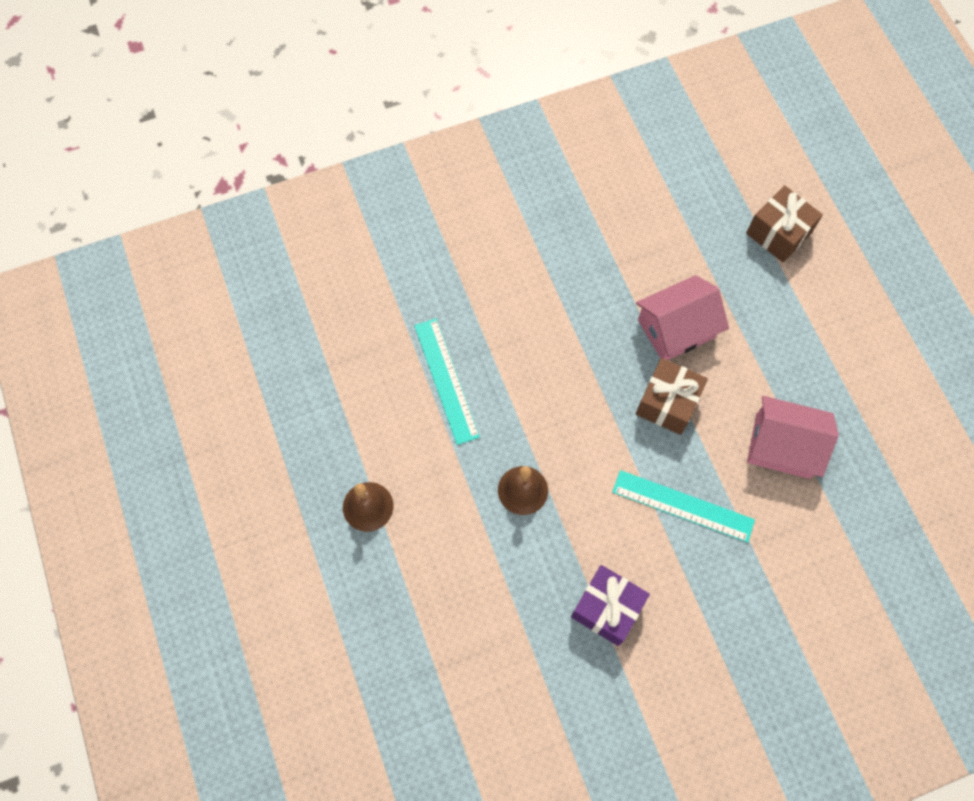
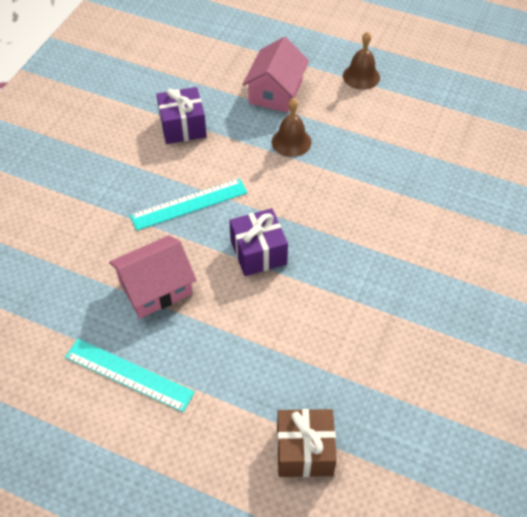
camera: 135 degrees right, 15 degrees down
turquoise ruler [414,318,480,445] -> turquoise ruler moved to [65,339,195,412]
pink house [636,275,729,360] -> pink house moved to [242,37,309,113]
brown gift [636,358,708,435] -> purple gift [229,208,288,276]

